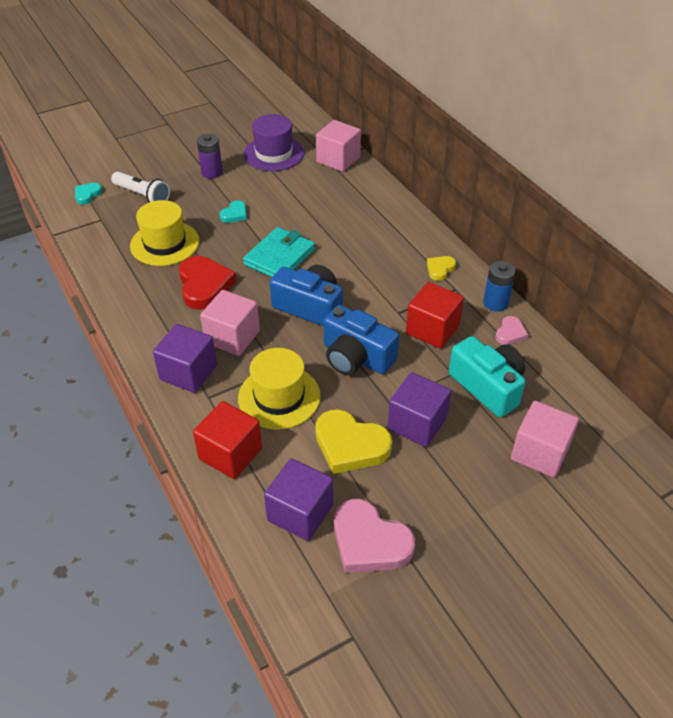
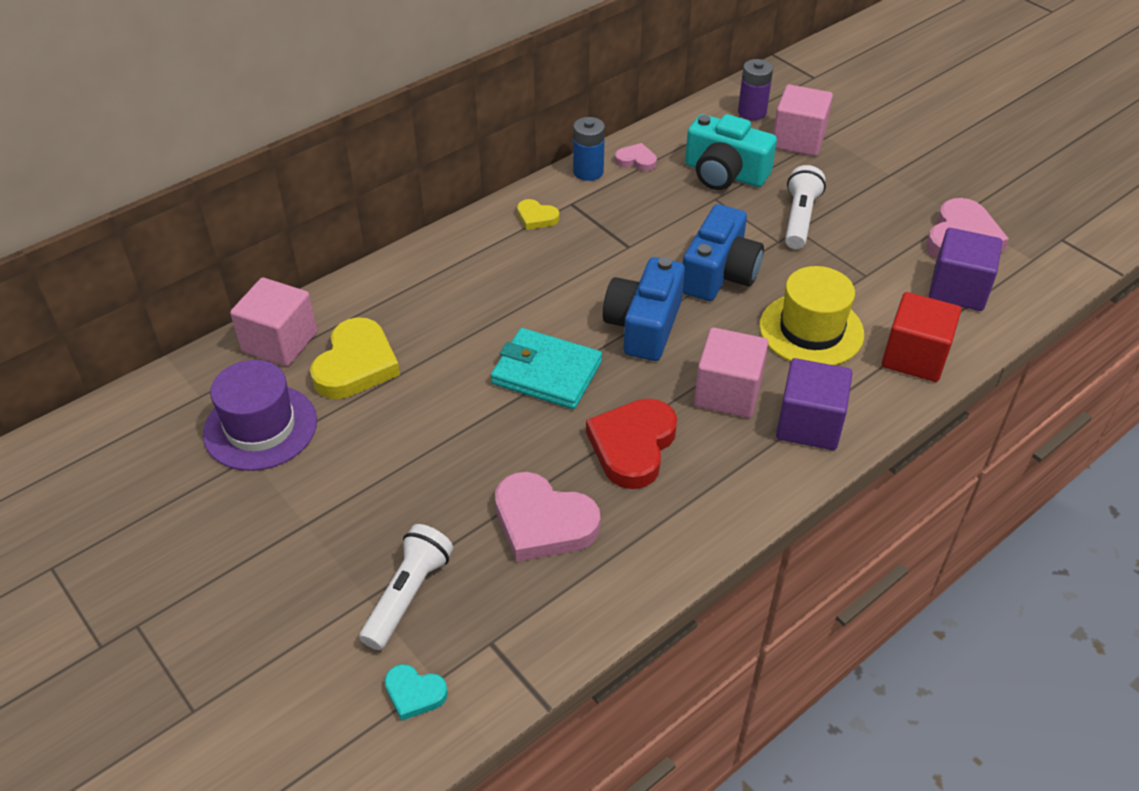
camera: 100 degrees left, 0 degrees up
yellow hat [130,200,199,266] -> pink heart [495,472,600,562]
red heart [179,256,237,310] -> red heart turned 45 degrees counterclockwise [586,398,677,489]
purple battery [197,134,223,179] -> purple battery moved to [738,59,773,120]
turquoise heart [219,200,247,223] -> none
yellow heart [315,409,392,474] -> yellow heart moved to [310,317,400,399]
purple cube [388,372,451,447] -> white flashlight [785,165,826,249]
red cube [406,282,464,349] -> none
turquoise camera [449,336,526,417] -> turquoise camera turned 105 degrees counterclockwise [685,114,777,190]

